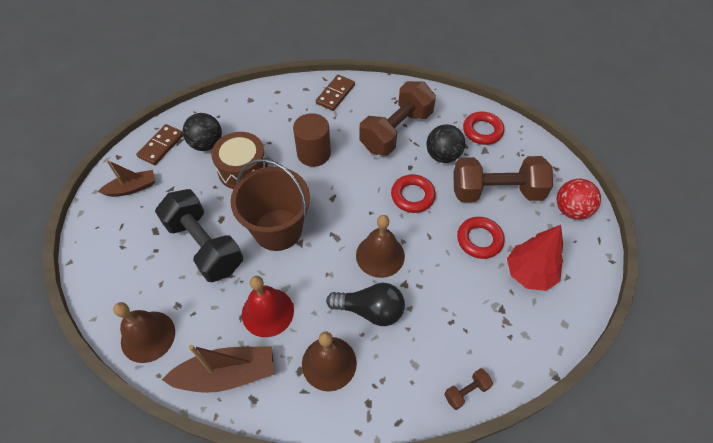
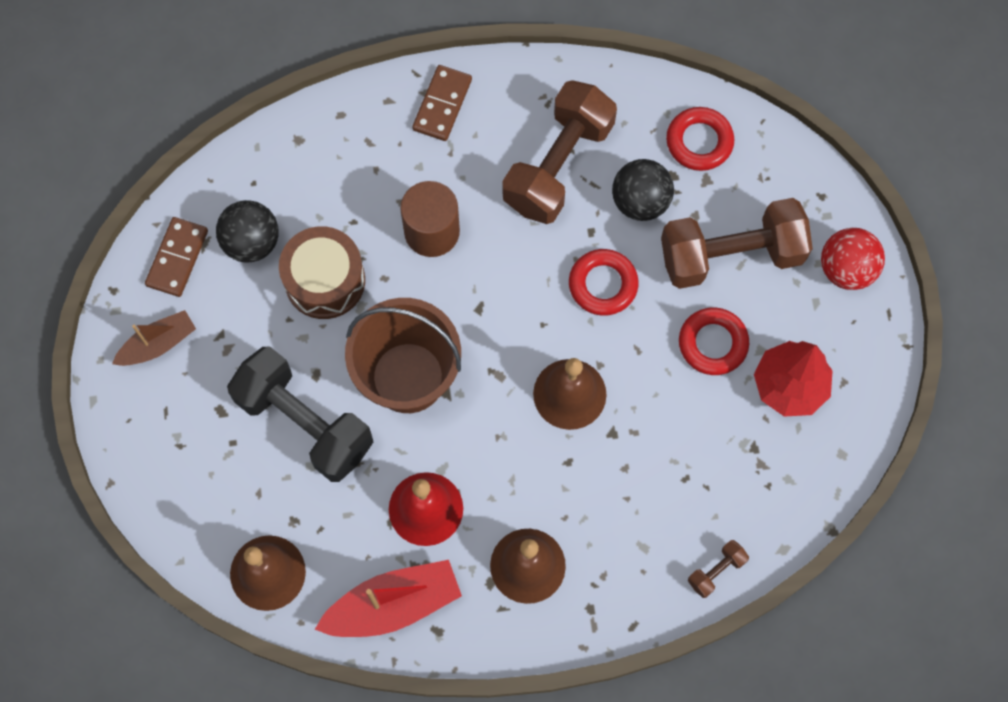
camera: 10 degrees left, 15 degrees up
brown boat [162,345,274,393] -> red boat [315,560,462,637]
black light bulb [326,283,405,326] -> none

